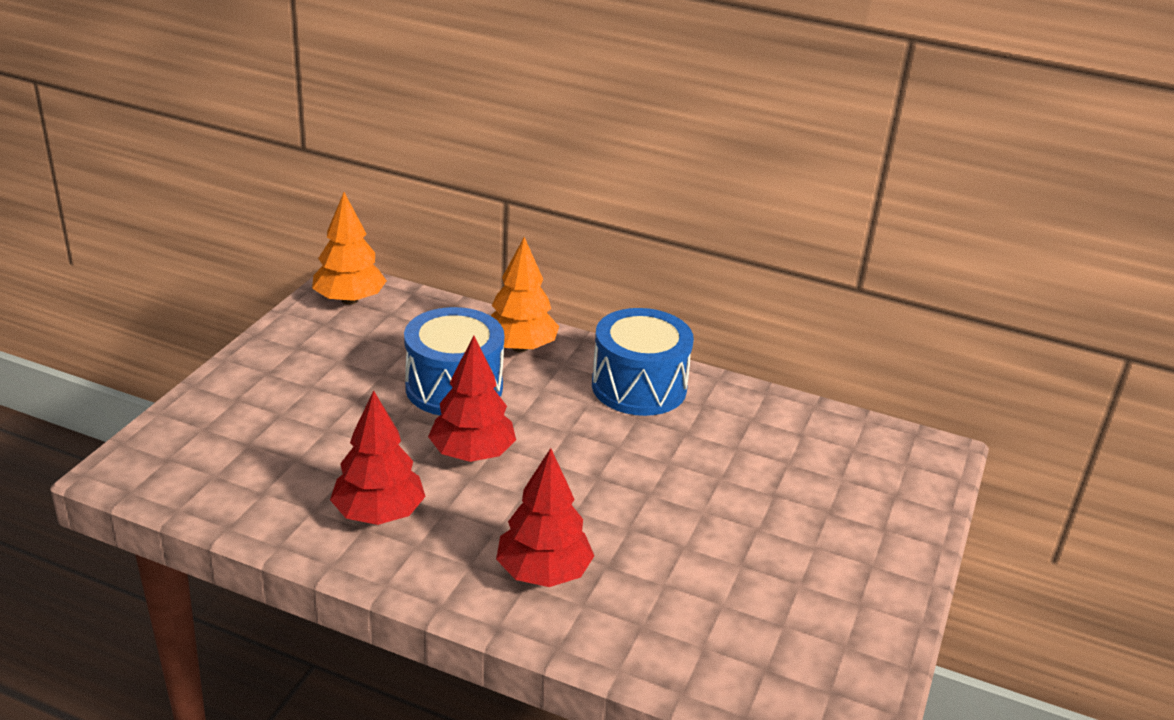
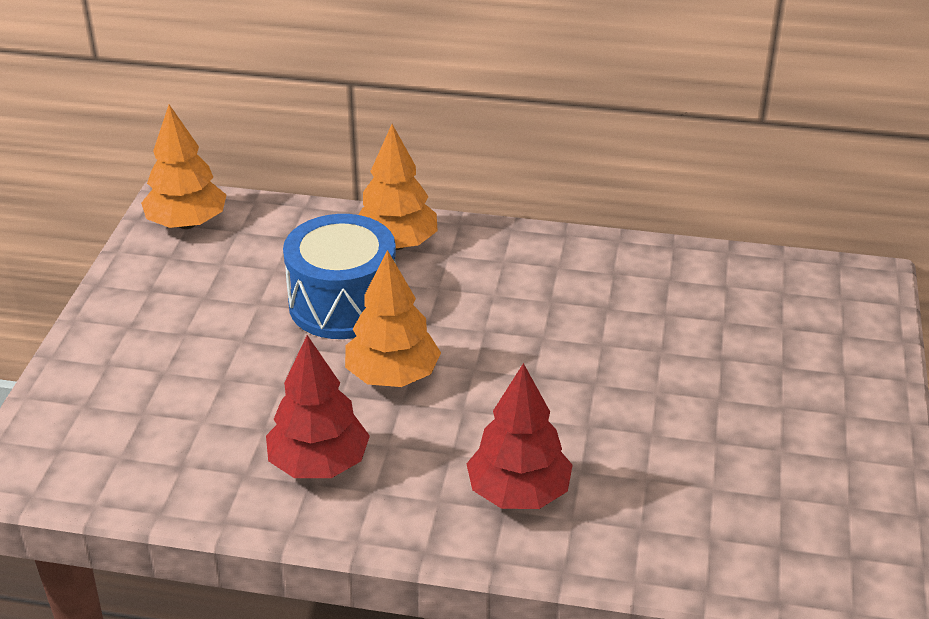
camera: 10 degrees left, 5 degrees up
red tree [428,336,516,462] -> orange tree [345,250,441,387]
blue drum [592,308,694,416] -> none

